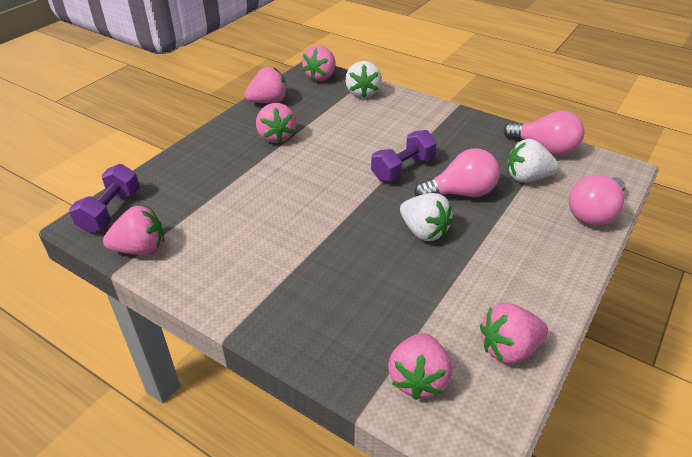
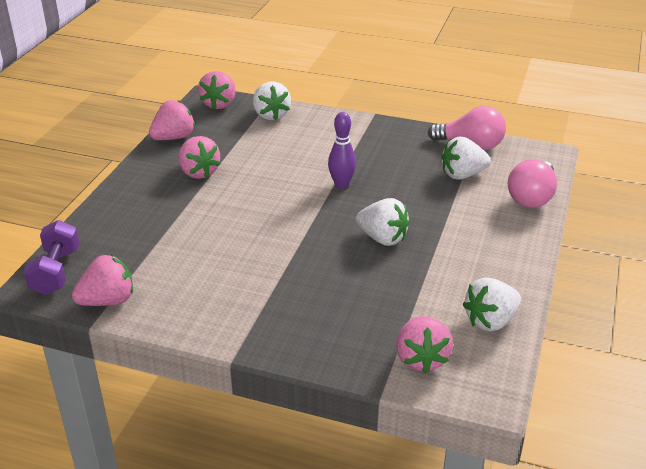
camera: 15 degrees left, 5 degrees down
purple dumbbell [371,130,437,182] -> purple bowling pin [328,112,356,189]
pink light bulb [414,148,500,197] -> none
pink strawberry [480,303,548,364] -> white strawberry [462,277,521,332]

